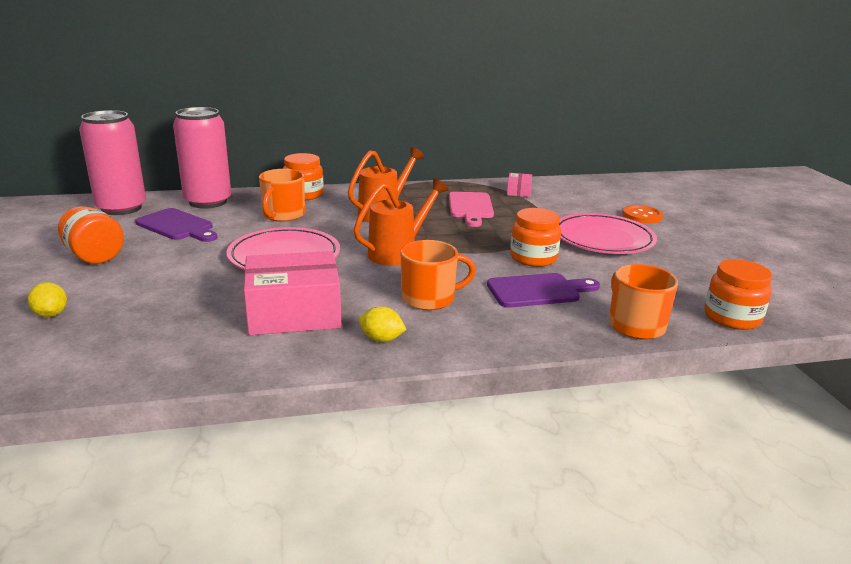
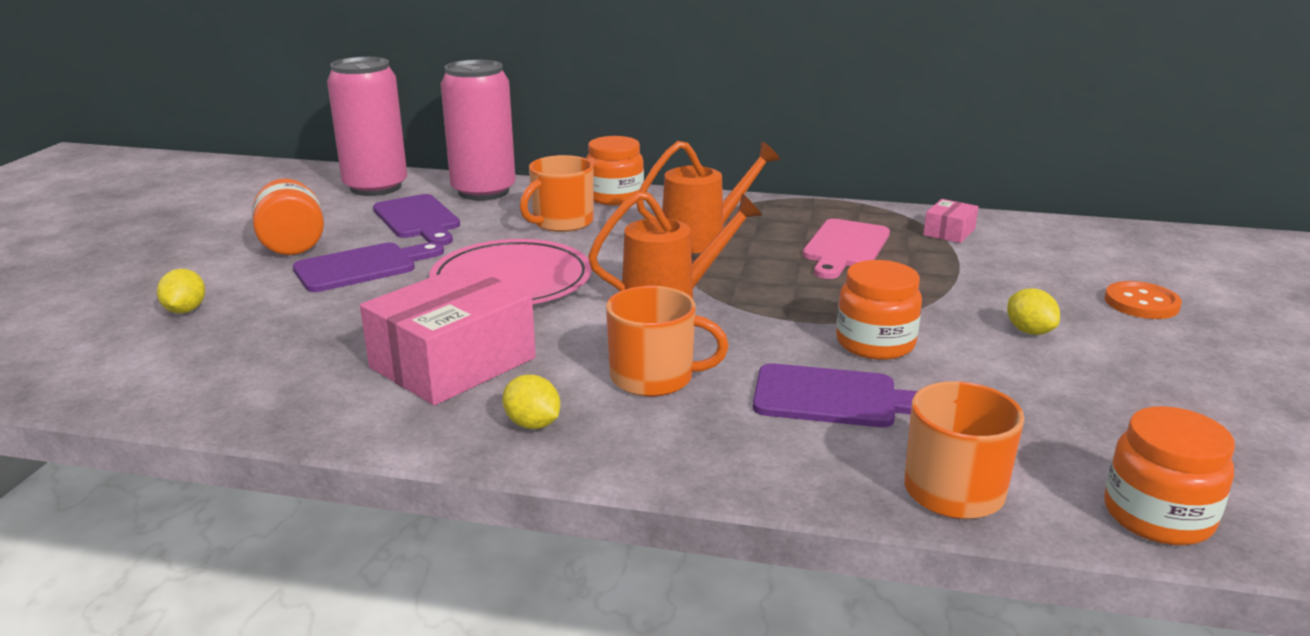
camera: 25 degrees right, 0 degrees up
pink box [244,251,341,335] -> pink box turned 60 degrees counterclockwise [360,266,536,405]
pink plate [559,213,657,254] -> yellow lemon [1007,288,1060,335]
none -> purple cutting board [293,242,444,292]

